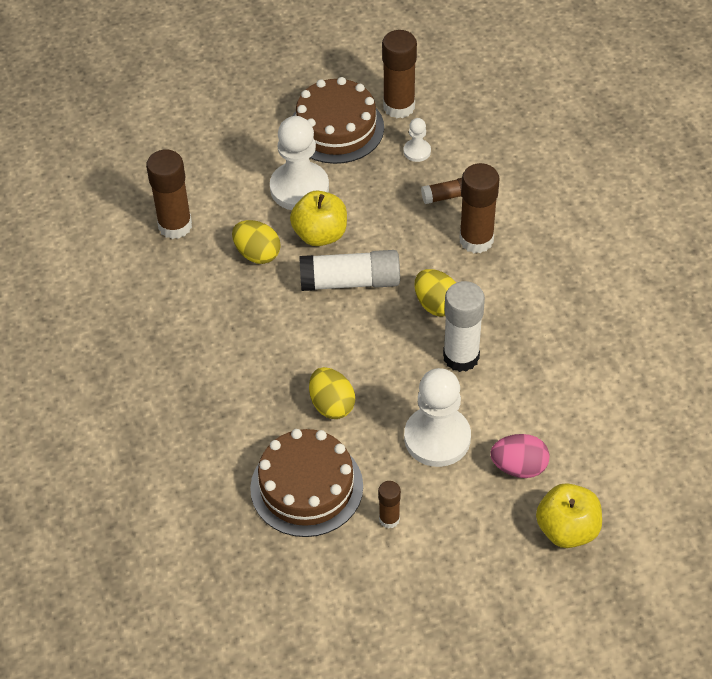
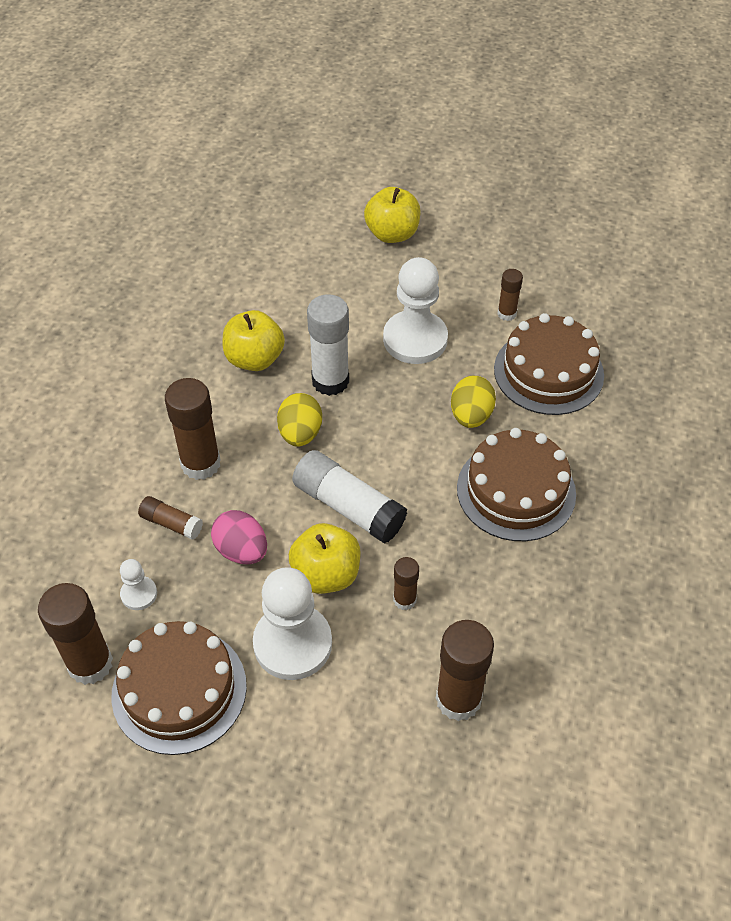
camera: 140 degrees left, 0 degrees up
yellow egg [232,220,281,264] -> brown glue stick [393,557,419,610]
pink egg [490,434,549,478] -> pink egg moved to [211,510,267,564]
none -> yellow apple [222,310,285,371]
none -> brown cake [457,428,576,541]

